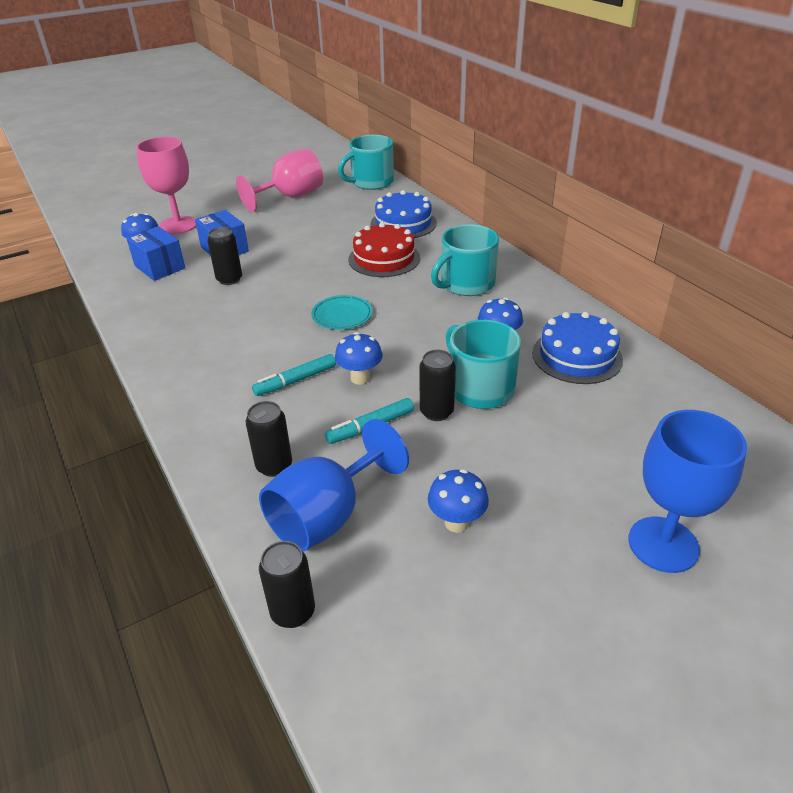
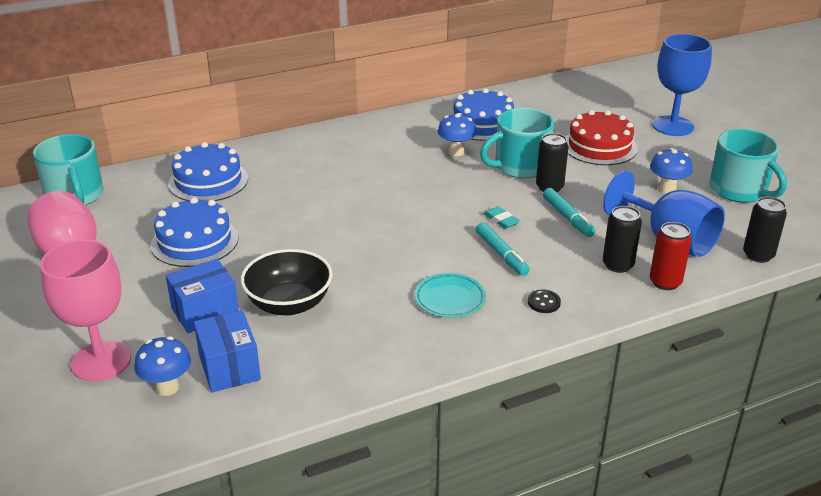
camera: 85 degrees left, 5 degrees down
blue box [126,226,185,281] -> blue box turned 75 degrees counterclockwise [194,310,261,392]
black can [207,227,242,285] -> black bowl [241,249,333,315]
turquoise plate [311,295,373,330] -> turquoise plate moved to [415,273,486,318]
blue mushroom [335,332,383,385] -> turquoise eraser [484,206,520,229]
red cake [348,222,420,277] -> red cake moved to [566,110,638,165]
turquoise mug [431,224,499,296] -> turquoise mug moved to [710,129,787,203]
none -> blue cake [150,197,238,267]
none -> black button [528,289,561,313]
none -> red can [650,222,692,290]

